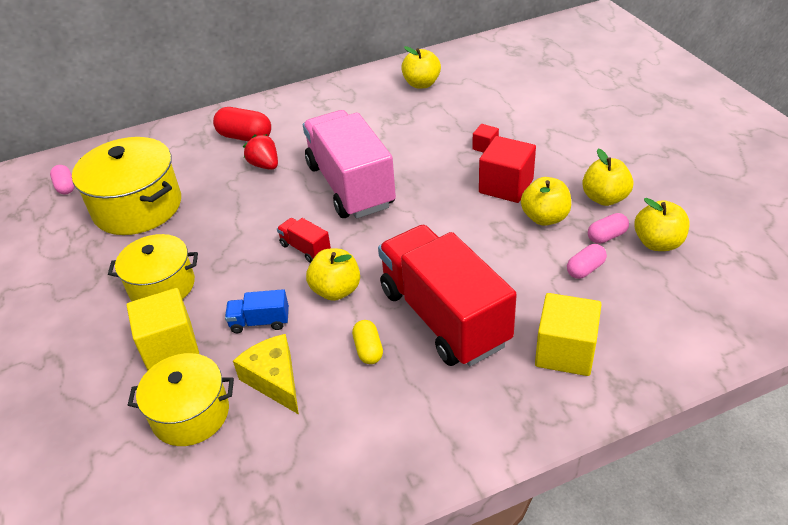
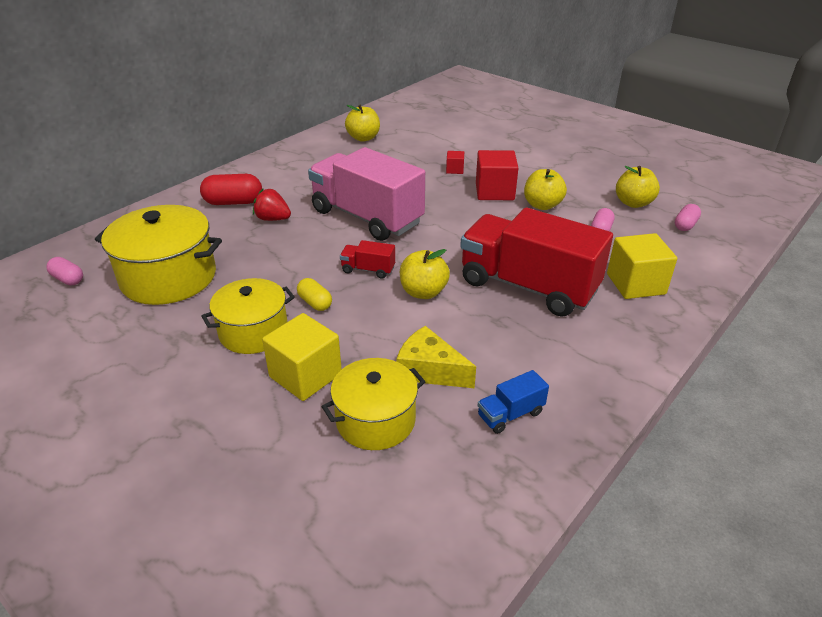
camera: 30 degrees left, 5 degrees down
blue truck [225,289,289,333] -> blue truck moved to [478,370,549,434]
yellow capsule [352,320,383,364] -> yellow capsule moved to [297,278,332,311]
yellow apple [582,148,633,206] -> none
pink capsule [588,213,629,244] -> pink capsule moved to [675,204,701,231]

